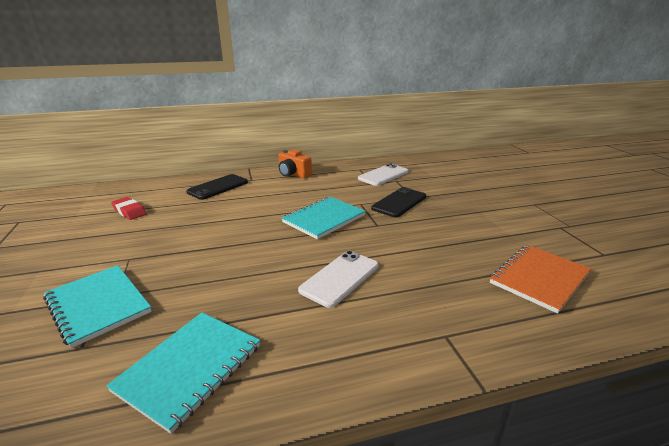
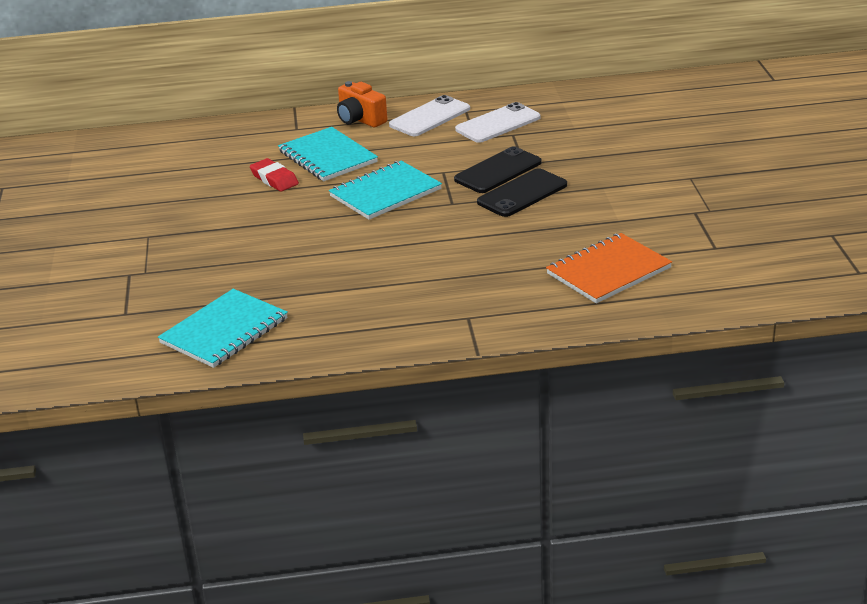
camera: 10 degrees right, 5 degrees up
turquoise notebook [43,265,152,348] -> turquoise notebook moved to [278,127,378,181]
red eraser [111,197,147,220] -> red eraser moved to [250,158,299,191]
black phone [186,174,248,200] -> black phone moved to [477,168,567,217]
white phone [298,251,379,308] -> white phone moved to [389,95,470,136]

